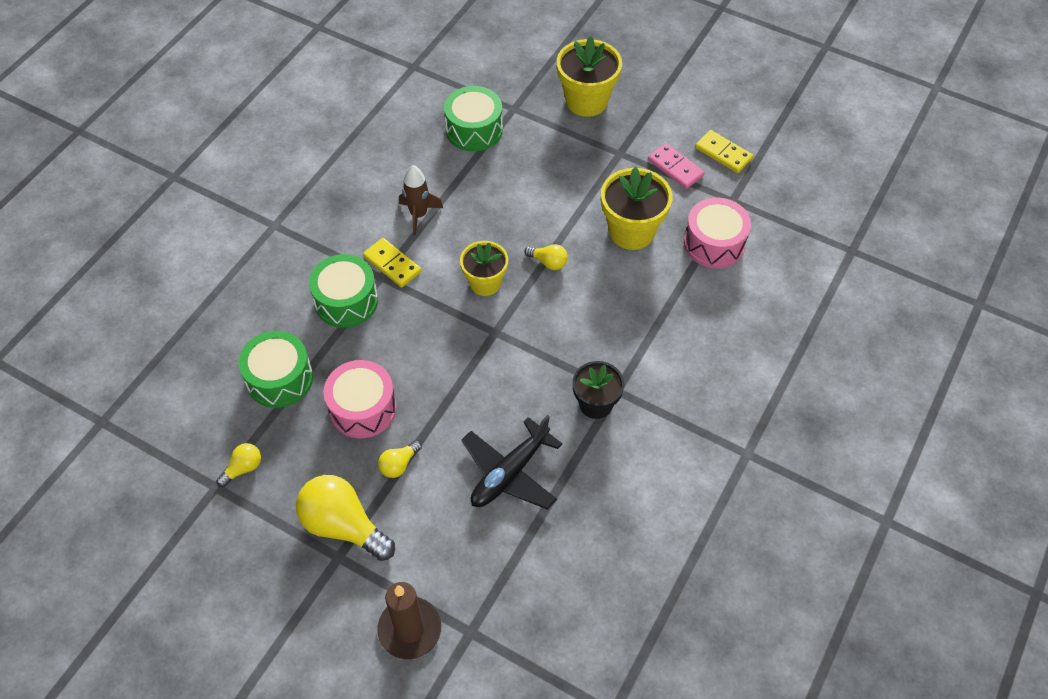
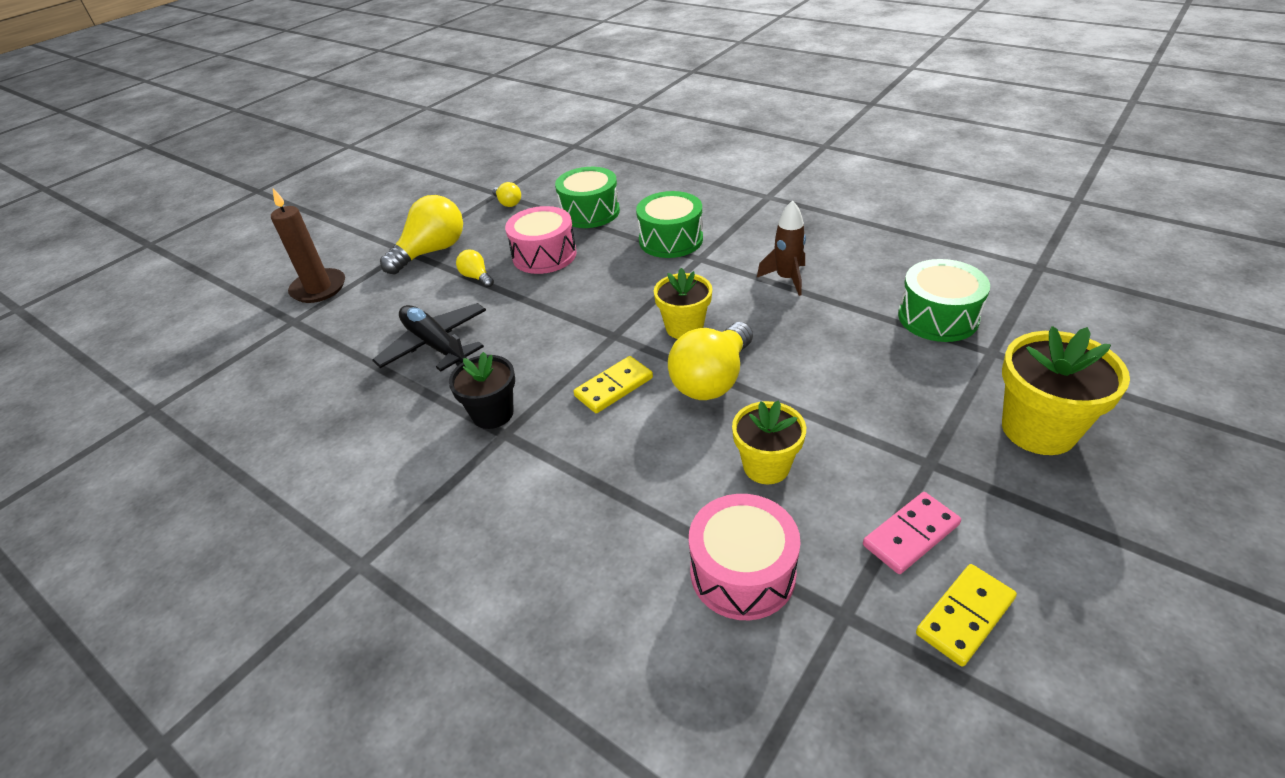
camera: 100 degrees right, 15 degrees down
yellow domino [363,238,421,288] -> yellow domino moved to [573,356,653,413]
yellow light bulb [524,244,568,270] -> yellow light bulb [668,322,753,400], size x2.06
yellow flower pot [601,167,672,250] -> yellow flower pot [732,400,806,484], size x0.66

